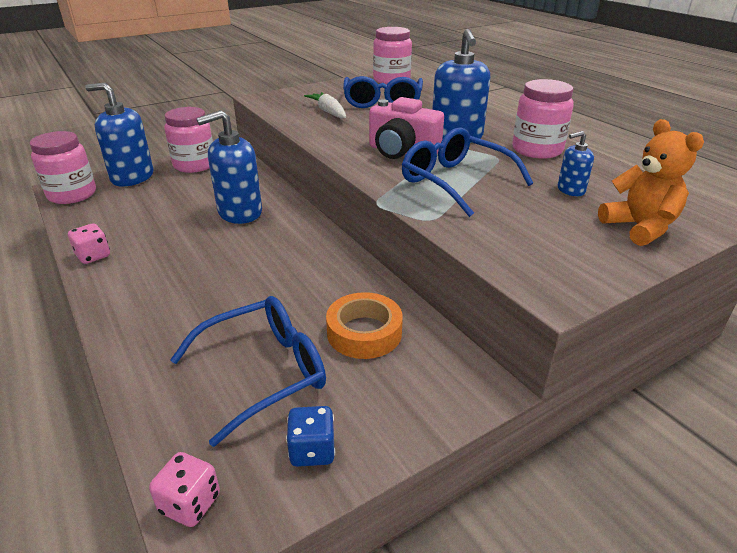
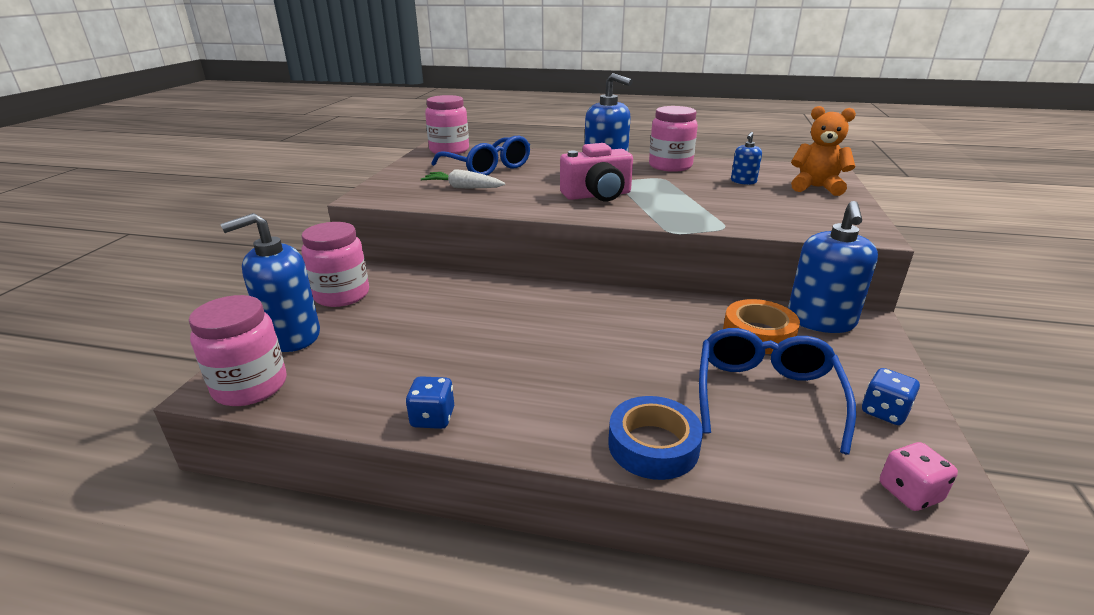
camera: 45 degrees left, 5 degrees down
pink dice [68,223,110,264] -> blue dice [406,376,454,429]
blue soap dispenser [196,110,262,224] -> blue soap dispenser moved to [788,201,878,333]
blue glasses [402,127,533,217] -> none
none -> blue tape [608,396,703,480]

